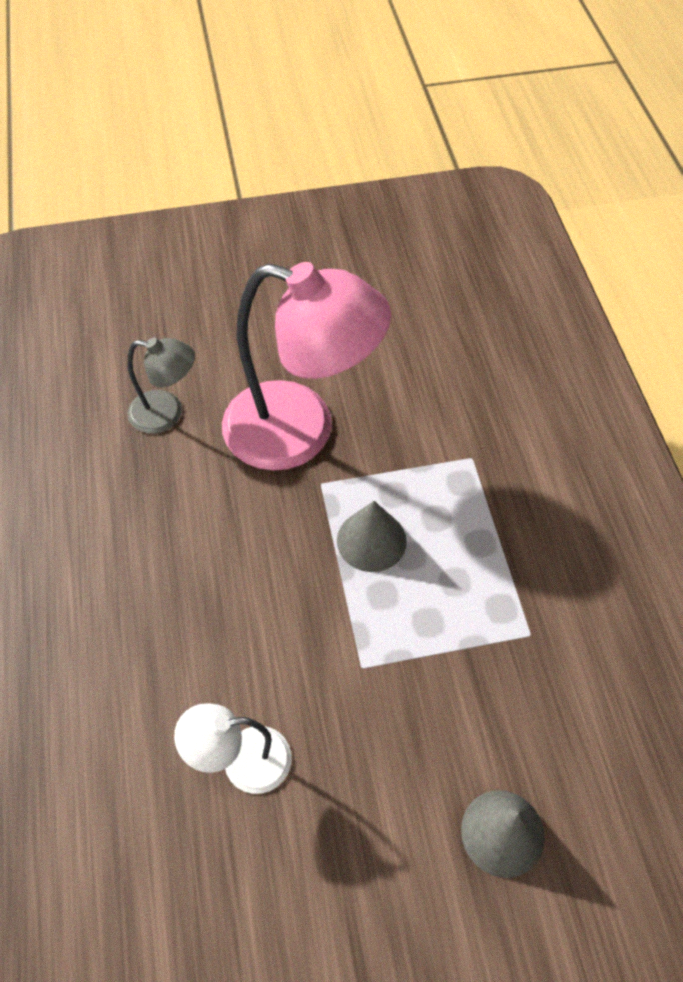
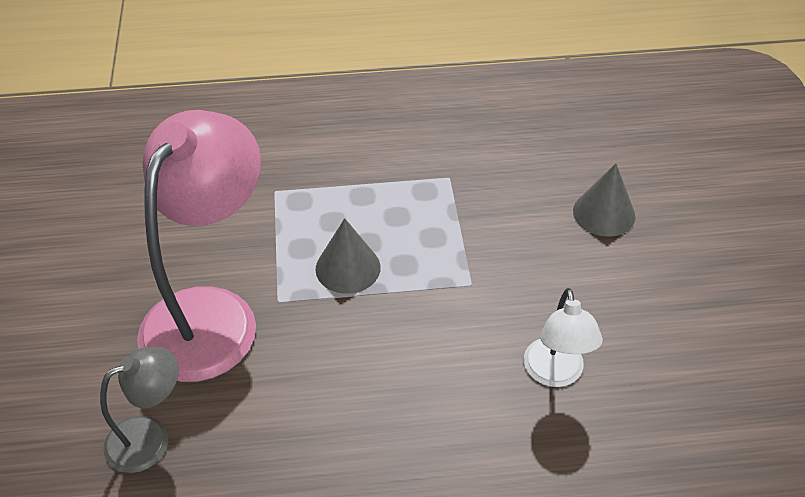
camera: 85 degrees left, 10 degrees down
grey lamp [127,337,195,434] -> grey lamp turned 45 degrees clockwise [100,347,179,473]

